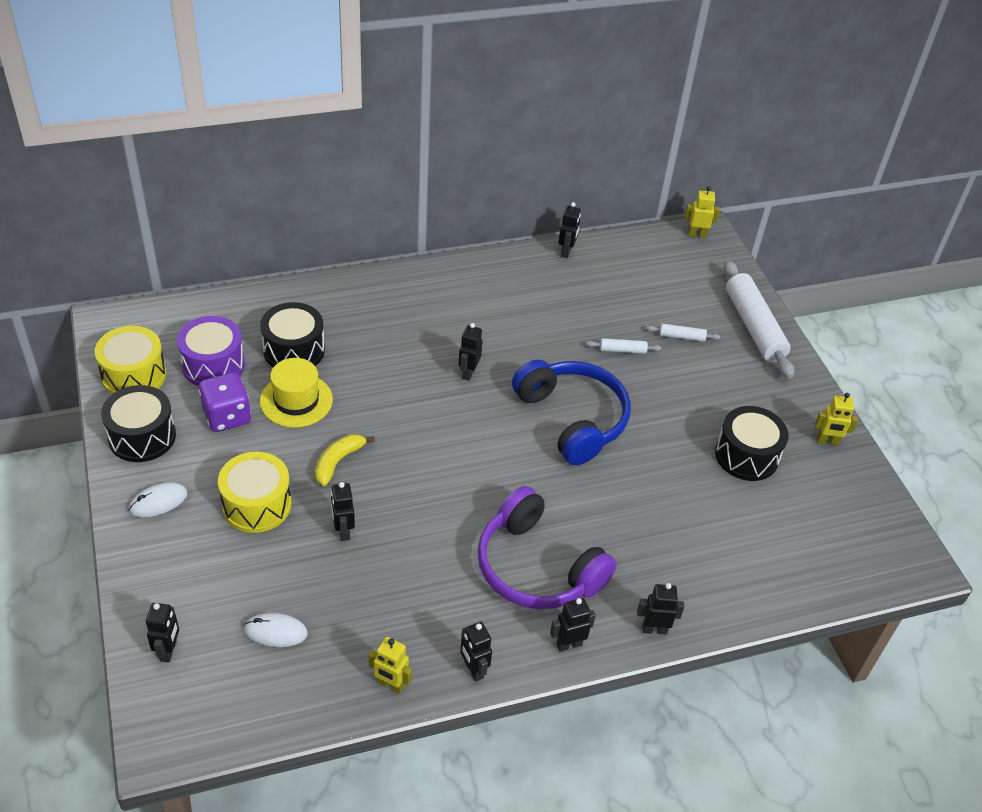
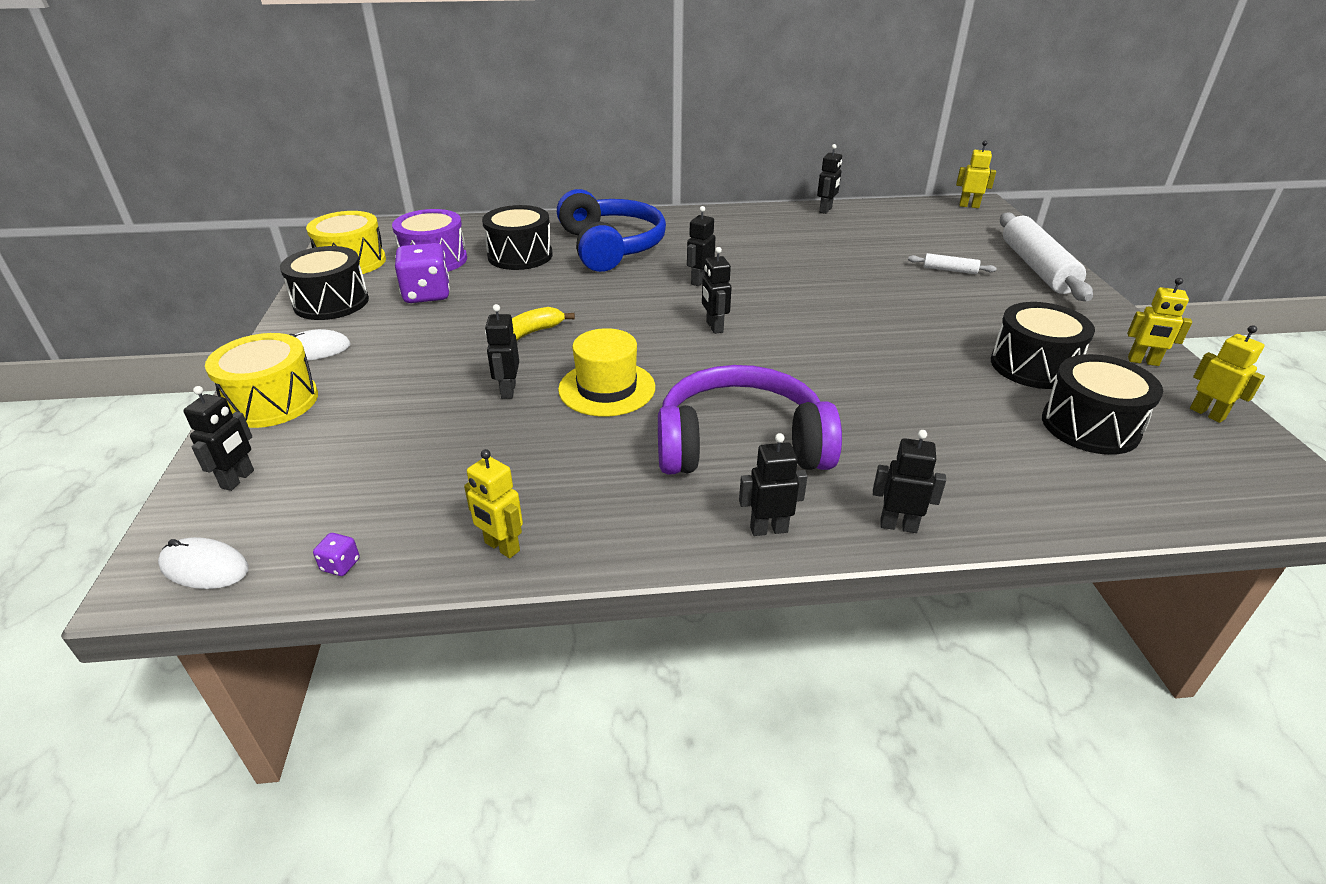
camera: 15 degrees right, 10 degrees down
yellow drum [218,452,292,533] -> yellow drum moved to [205,333,318,428]
white mouse [243,613,308,647] -> white mouse moved to [158,537,249,589]
yellow hat [260,358,333,428] -> yellow hat moved to [558,328,655,417]
black robot [460,622,492,682] -> black robot moved to [702,247,732,334]
purple headphones [477,486,617,609] -> purple headphones turned 120 degrees clockwise [658,365,842,474]
blue headphones [512,360,631,465] -> blue headphones moved to [557,189,666,272]
white rolling pin [586,338,661,354] -> none
none -> purple dice [313,533,360,576]
none -> black drum [1042,354,1163,455]
none -> yellow robot [1190,325,1265,423]

